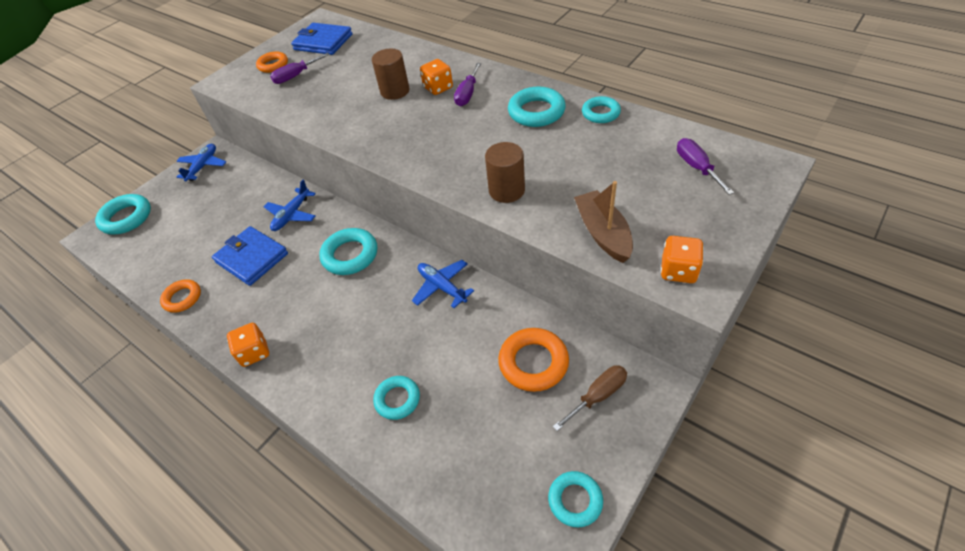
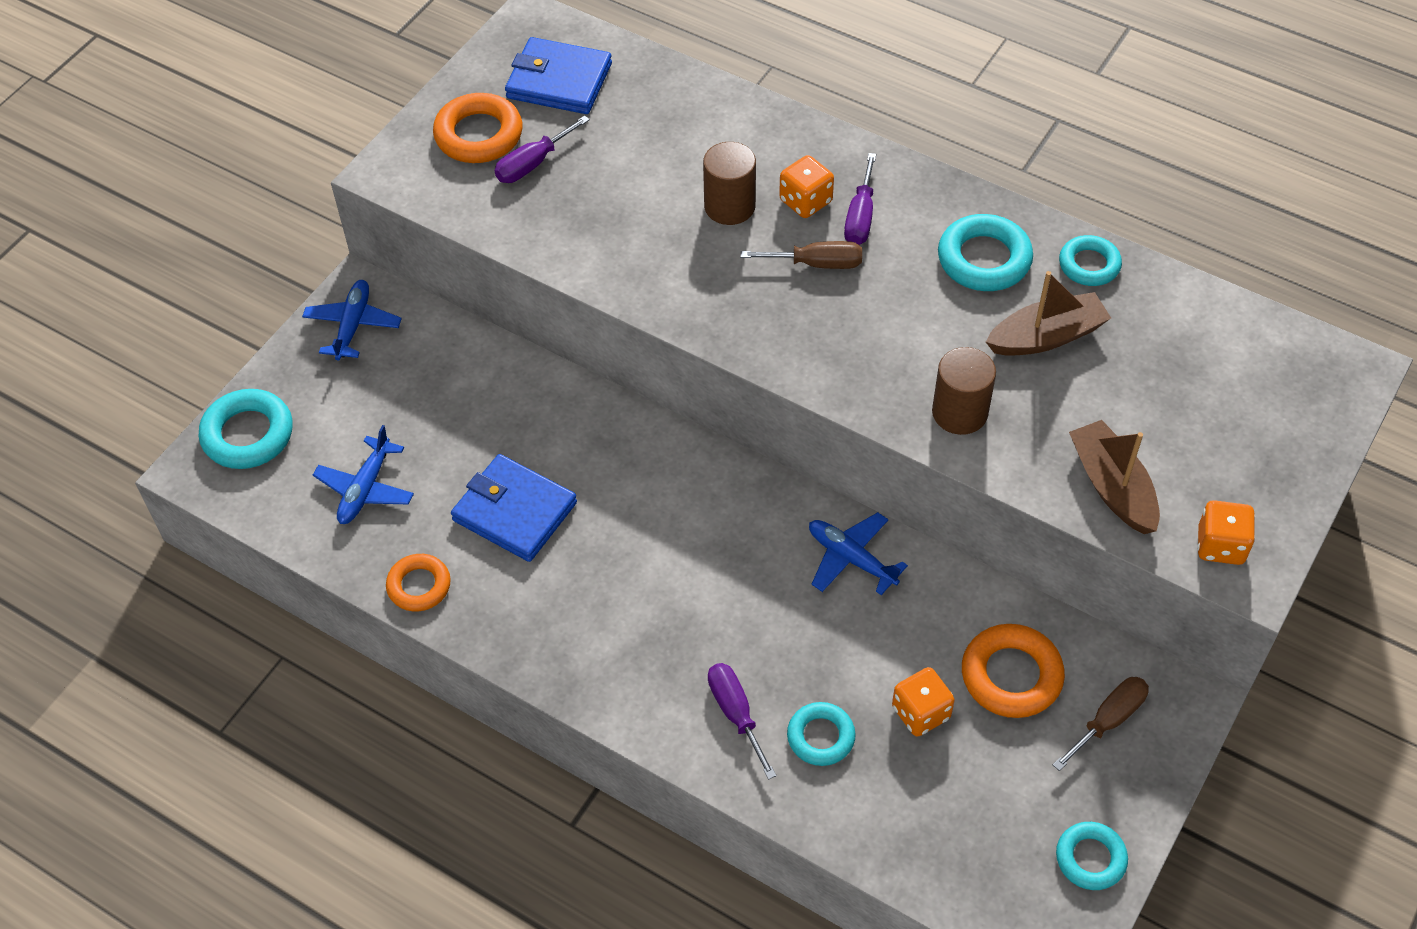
camera: 10 degrees left, 5 degrees up
orange dice [227,323,269,367] -> orange dice moved to [892,667,955,737]
orange ring [256,51,288,73] -> orange ring [433,93,523,163], size x1.53
blue plane [264,180,316,231] -> blue plane moved to [313,425,414,524]
turquoise ring [319,228,377,275] -> none
purple screwdriver [677,138,734,195] -> purple screwdriver moved to [708,663,777,780]
none -> brown screwdriver [740,241,862,269]
none -> brown boat [986,271,1111,356]

